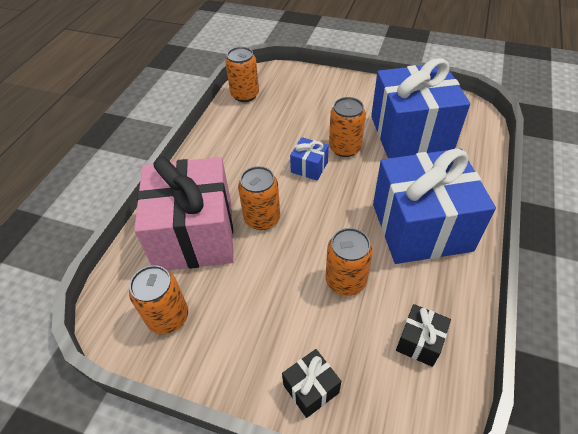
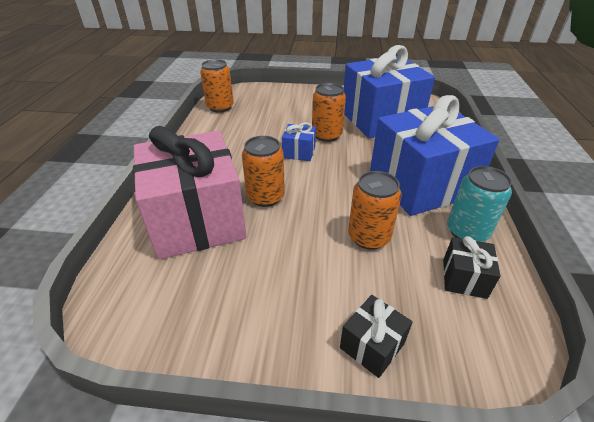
camera: 15 degrees left, 10 degrees down
orange can [129,265,188,334] -> none
none -> turquoise can [447,166,512,242]

